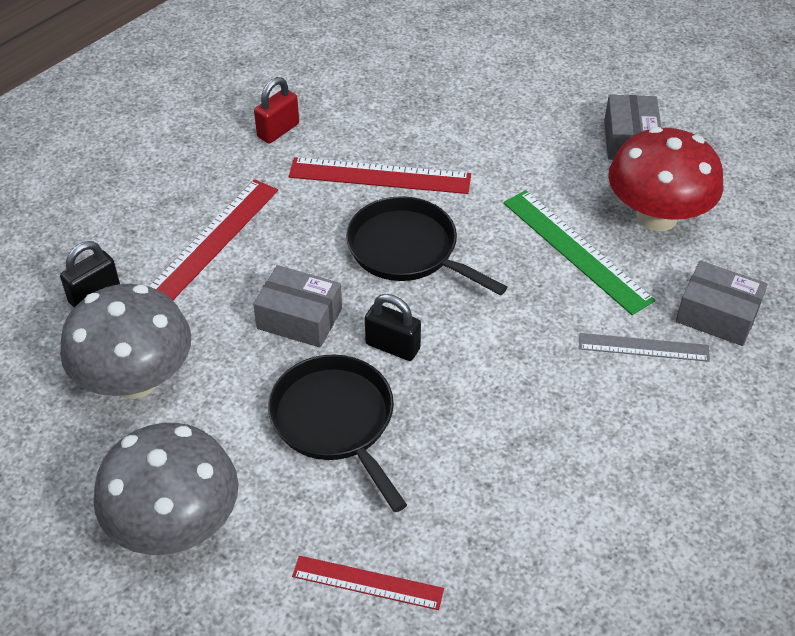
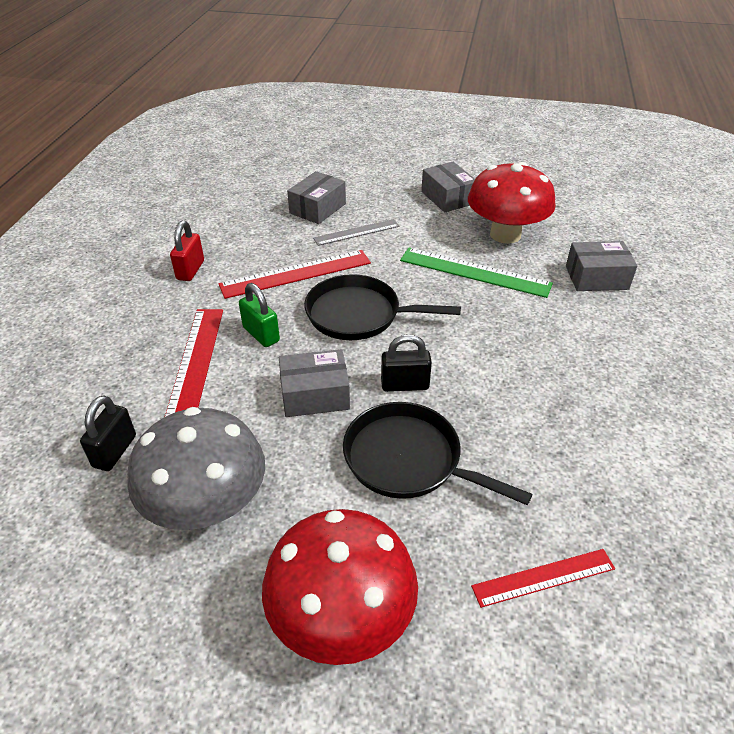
camera: 30 degrees left, 5 degrees down
grey mushroom [94,423,238,555] -> red mushroom [262,509,418,665]
grey ruler [579,333,710,362] -> grey ruler moved to [313,219,400,246]
none -> green padlock [239,283,280,347]
none -> grey box [287,171,346,224]

